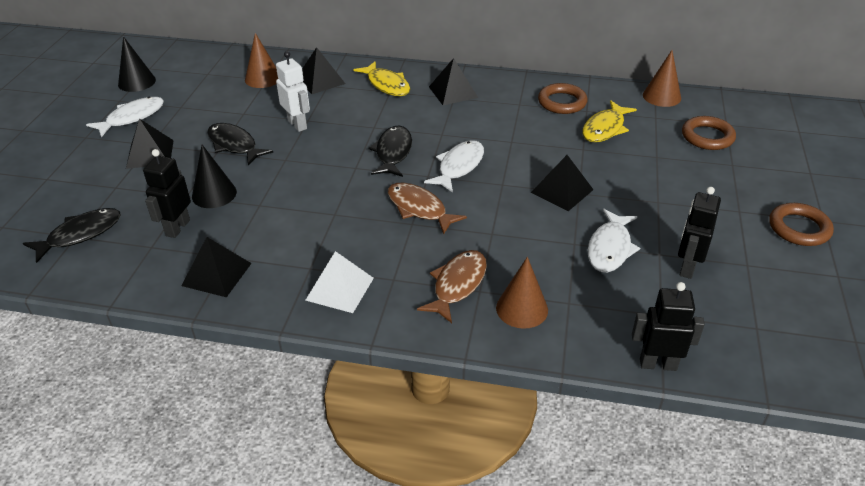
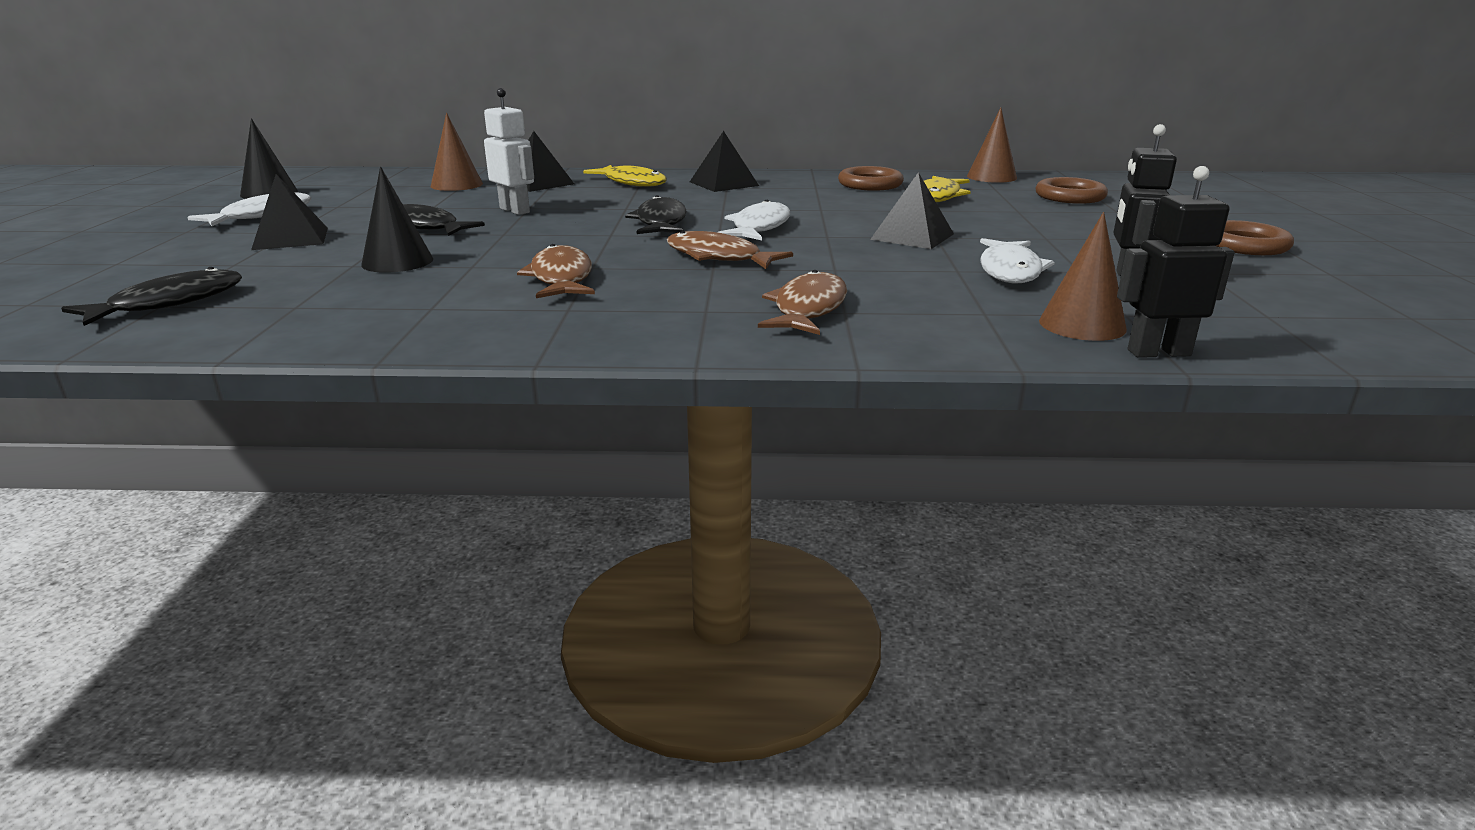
camera: 10 degrees left, 15 degrees down
black robot [143,149,191,238] -> none
black pyramid [181,237,252,297] -> none
white pyramid [305,251,374,313] -> none
brown cone [496,257,548,329] -> brown cone moved to [1039,212,1127,341]
none -> brown fish [517,244,595,298]

